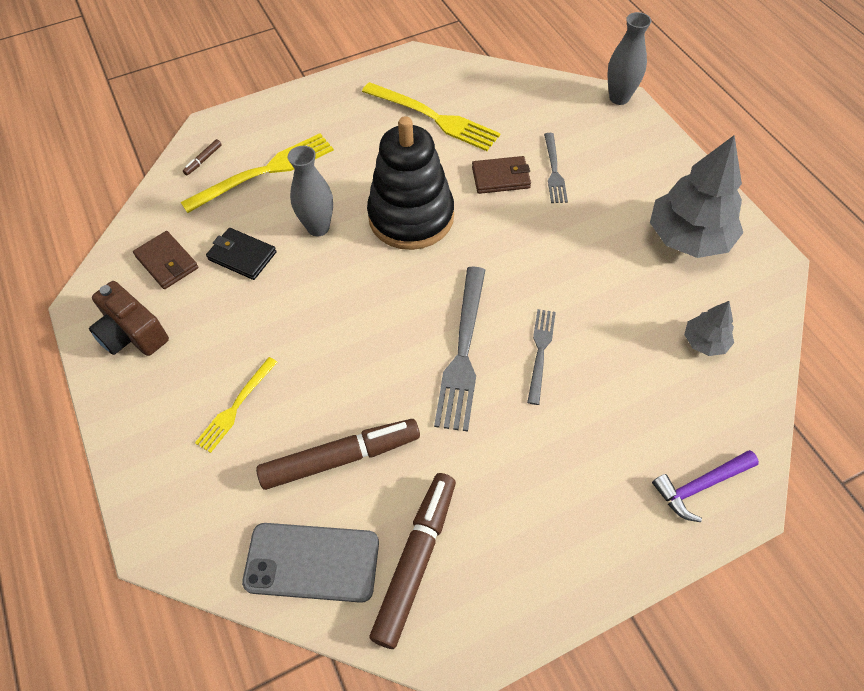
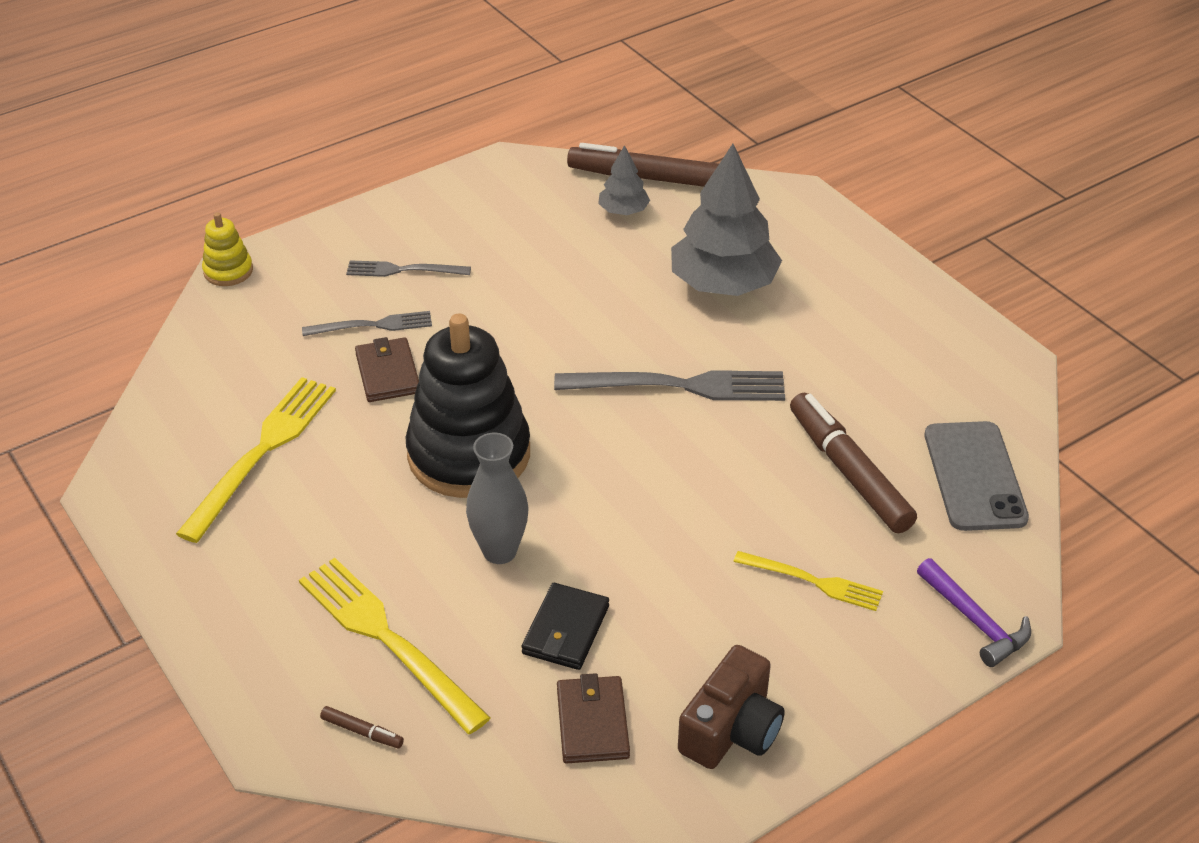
camera: 100 degrees left, 15 degrees down
brown wallet [133,231,198,289] -> brown wallet turned 45 degrees counterclockwise [557,673,630,764]
brown marker [370,473,456,649] -> brown marker moved to [567,143,719,187]
grey fork [527,309,556,405] -> grey fork moved to [346,260,471,277]
grey vase [607,12,651,105] -> yellow stacking toy [202,212,253,286]
grey tree [650,135,743,258] -> grey tree moved to [671,144,782,296]
purple hammer [652,450,759,522] -> purple hammer moved to [917,558,1031,667]

